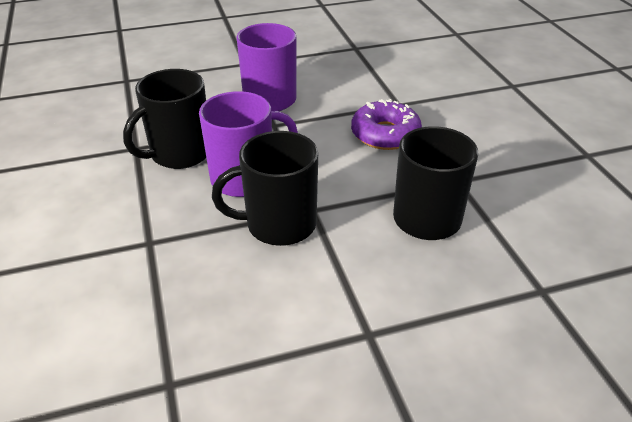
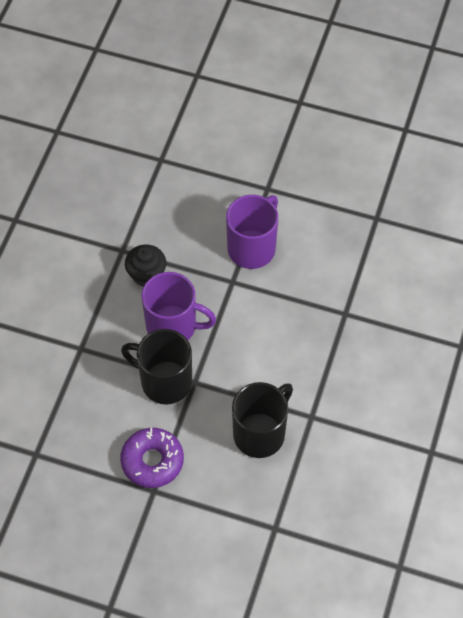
camera: 35 degrees right, 20 degrees up
black mug [123,69,206,169] -> black cupcake [125,244,166,286]
purple donut [351,99,422,150] -> purple donut moved to [120,428,184,488]

